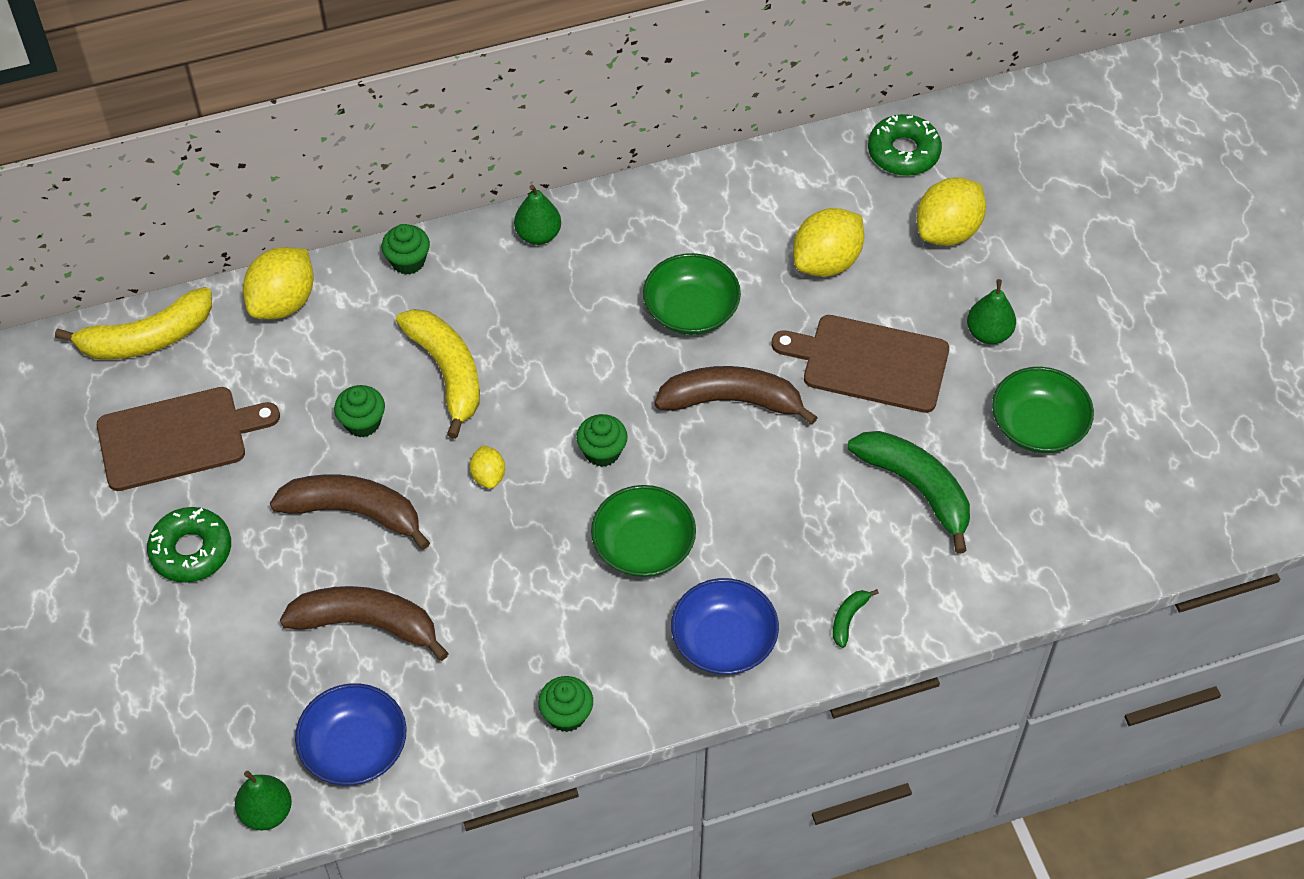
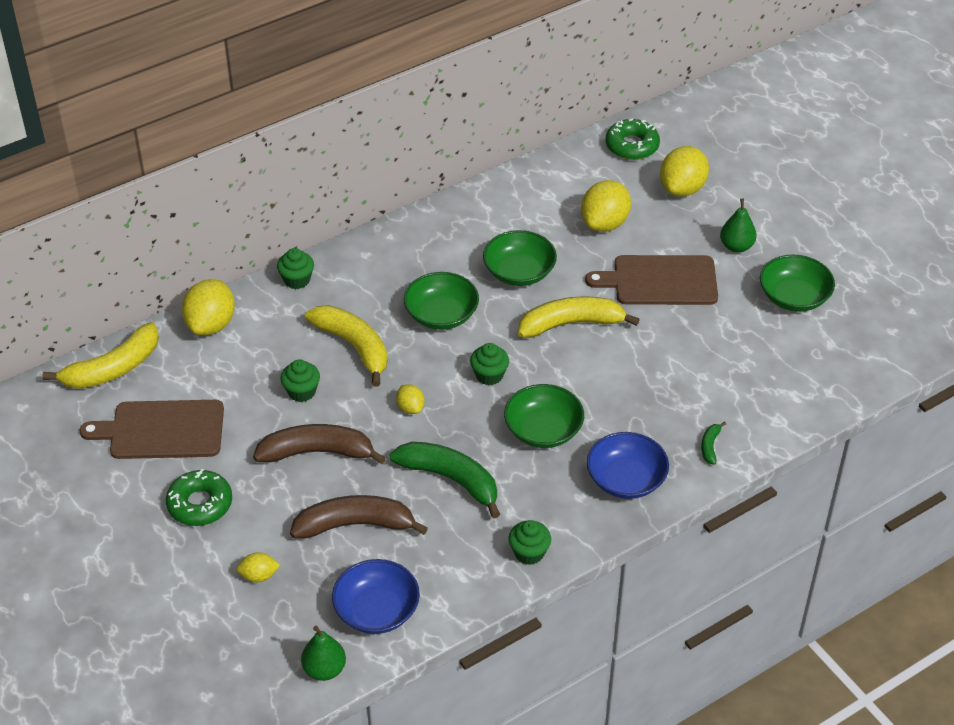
camera: 15 degrees left, 10 degrees down
brown cutting board [97,387,280,491] -> brown cutting board turned 150 degrees counterclockwise [80,400,224,459]
green pear [514,185,561,245] -> none
brown banana [654,366,818,425] -> yellow banana [518,296,640,338]
green banana [848,431,970,554] -> green banana moved to [390,442,500,518]
none -> yellow lemon [237,552,280,582]
none -> green bowl [404,272,479,330]

